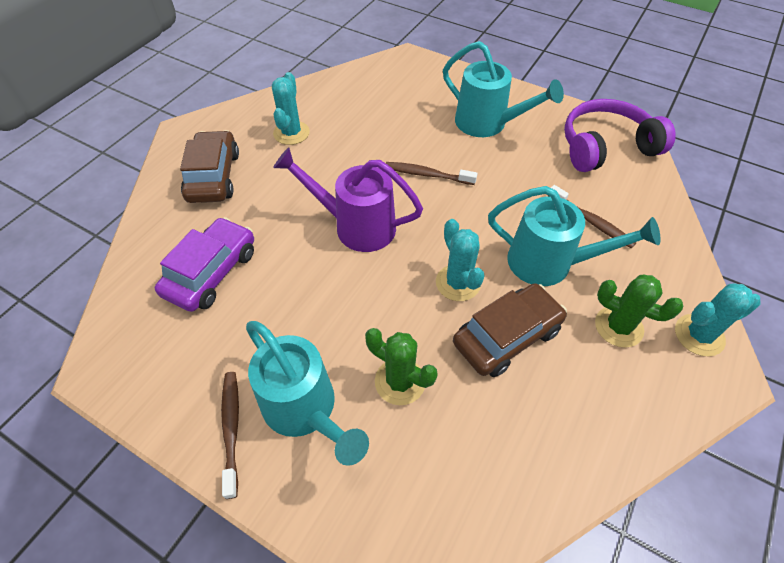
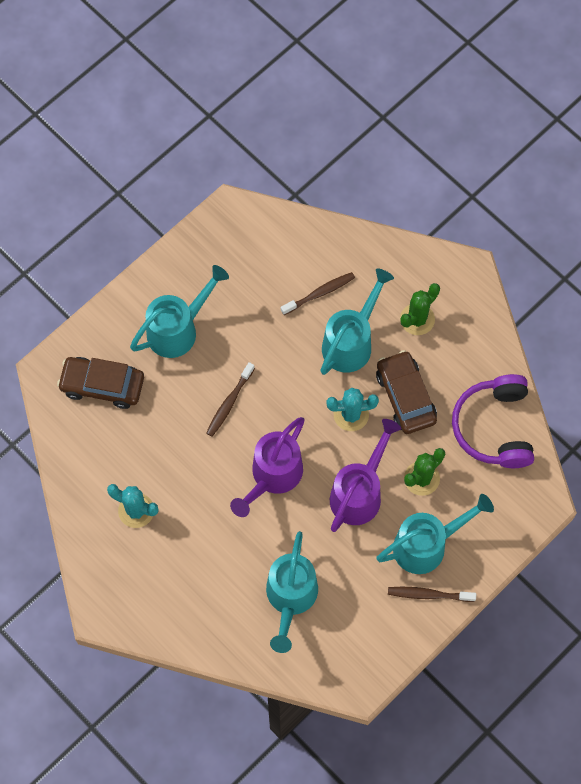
camera: 75 degrees left, 15 degrees up
purple car [155,217,254,312] -> turquoise watering can [266,531,318,653]
brown car [180,130,239,203] -> brown car moved to [57,357,144,409]
purple headphones [564,99,676,172] -> purple headphones moved to [452,374,534,468]
turquoise cactus [675,284,761,356] -> none
none -> purple watering can [330,419,401,532]

